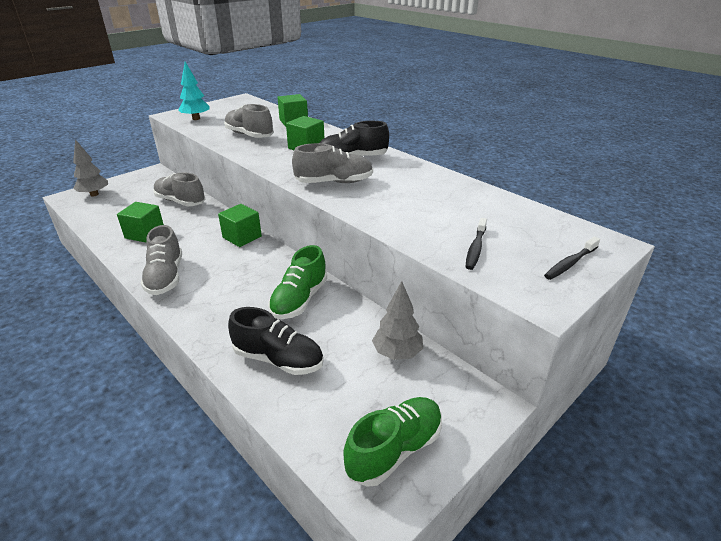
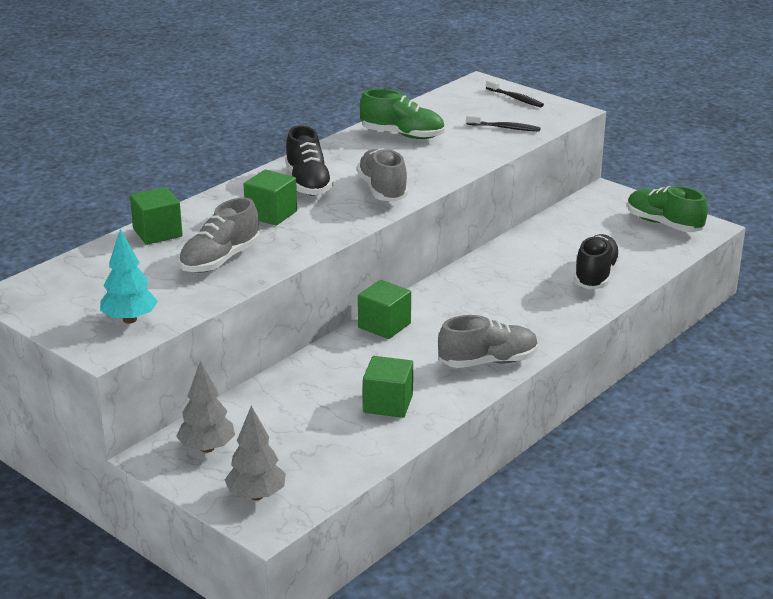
camera: 95 degrees left, 5 degrees down
grey shoe [153,172,205,206] -> none
green shoe [268,245,327,319] -> green shoe moved to [360,89,445,139]
grey tree [372,281,423,360] -> grey tree moved to [176,361,235,453]

